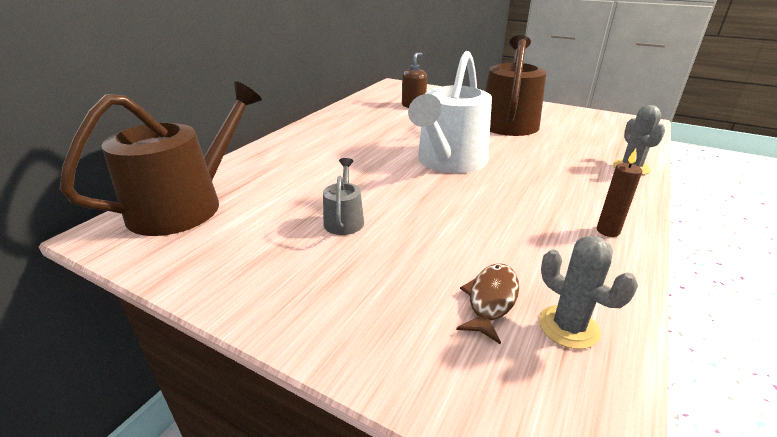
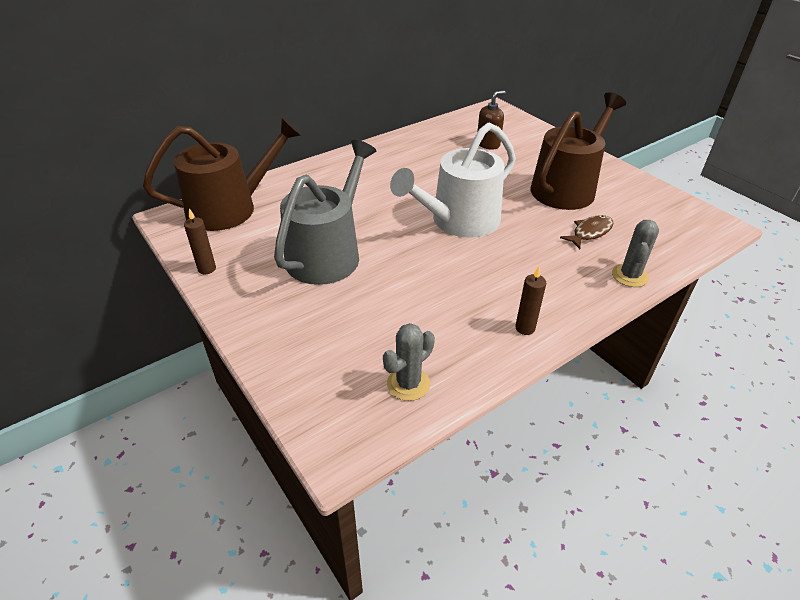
camera: 25 degrees right, 10 degrees up
grey watering can [323,158,364,235] -> grey watering can [274,140,376,285], size x2.23
brown fish [456,263,519,345] -> brown fish moved to [560,215,614,249]
grey cactus [539,236,638,349] -> grey cactus turned 60 degrees clockwise [383,323,435,401]
none -> brown candle [184,208,216,274]

